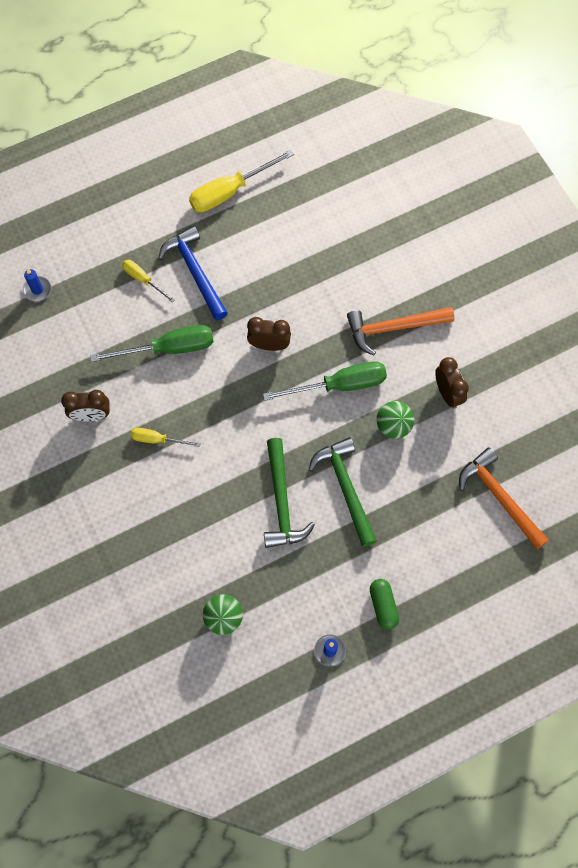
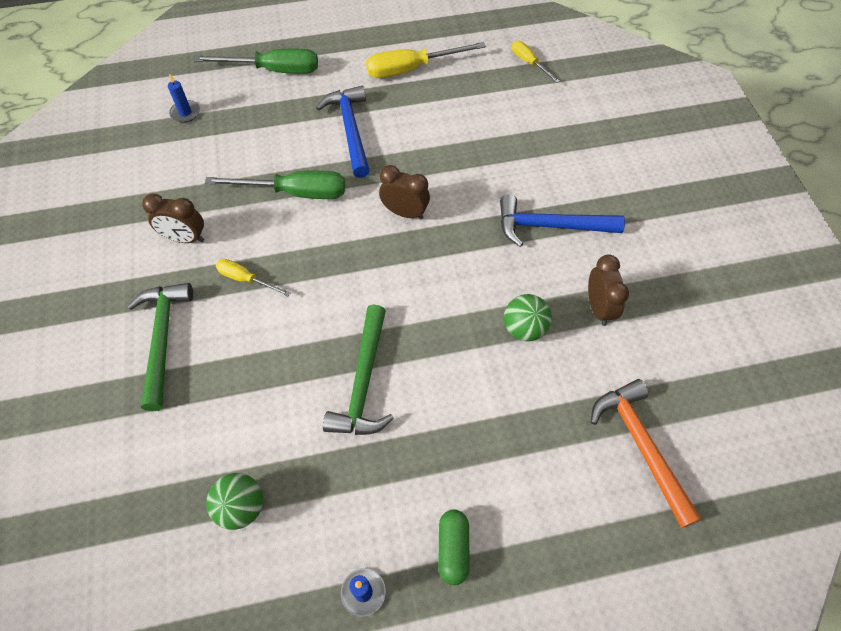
camera: 15 degrees right, 10 degrees down
yellow screwdriver [122,260,175,303] -> yellow screwdriver moved to [512,40,560,83]
green screwdriver [263,361,387,401] -> green screwdriver moved to [194,49,318,74]
green hammer [308,437,377,547] -> green hammer moved to [127,283,193,411]
orange hammer [347,307,455,355] -> blue hammer [500,195,625,247]

